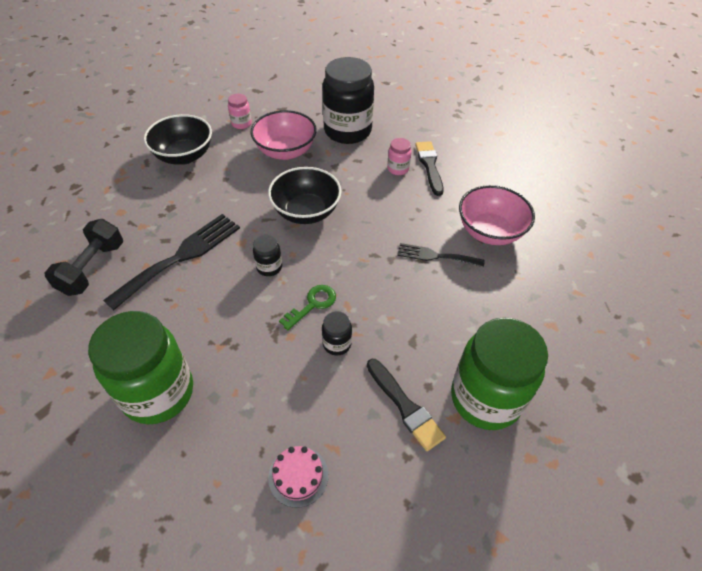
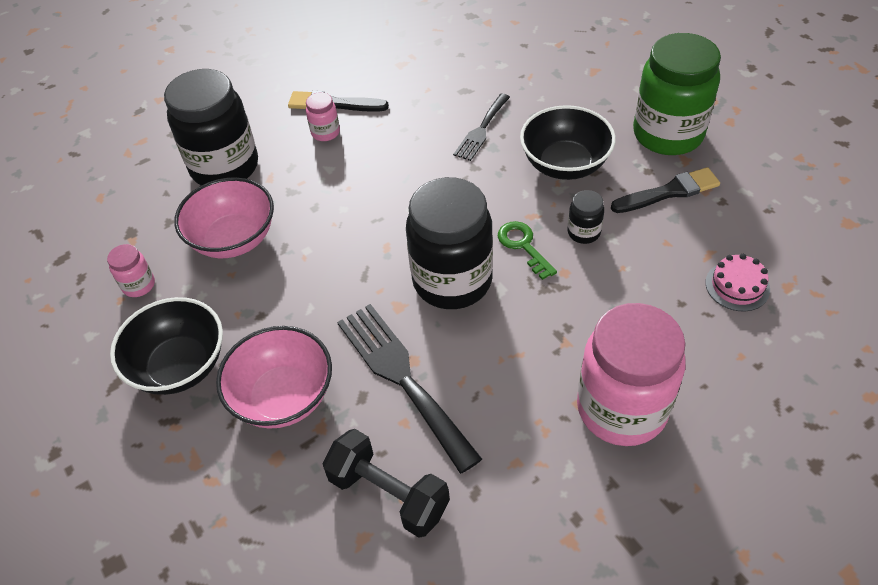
camera: 70 degrees left, 0 degrees up
green jar [88,311,193,424] -> pink jar [577,303,685,446]
black jar [253,235,282,276] -> black jar [406,177,493,309], size x2.32
black bowl [268,167,342,224] -> black bowl moved to [520,105,616,180]
pink bowl [459,185,535,245] -> pink bowl moved to [216,326,332,429]

